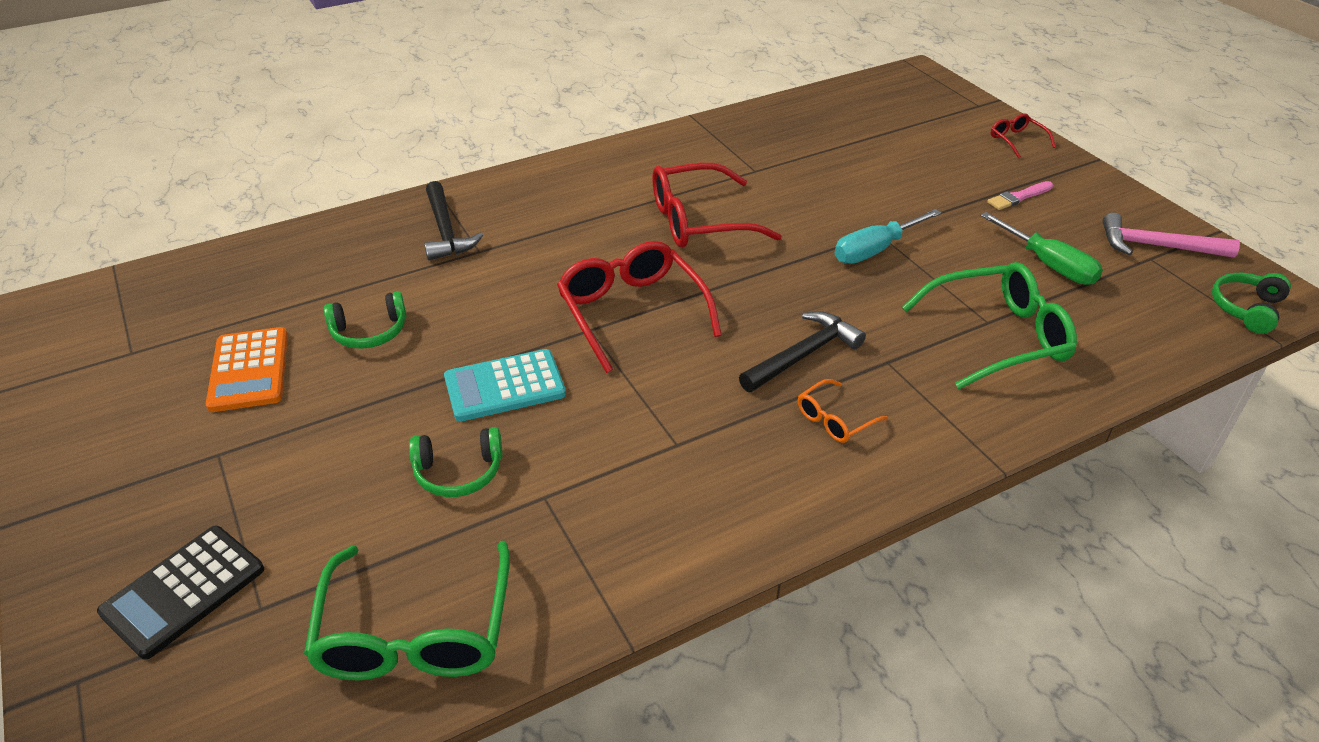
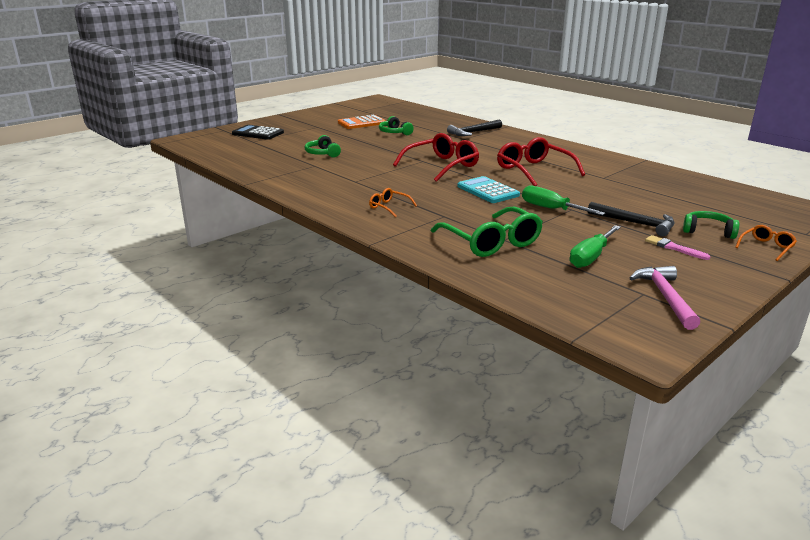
camera: 75 degrees right, 15 degrees down
green glasses [304,541,510,681] -> none
turquoise calculator [444,349,566,422] -> turquoise calculator moved to [457,176,520,203]
black hammer [739,311,866,392] -> black hammer moved to [588,202,674,237]
turquoise screwdriver [835,209,941,264] -> green screwdriver [522,185,605,215]
red glasses [991,113,1056,159] -> orange glasses [736,225,797,261]
green headphones [1212,273,1291,334] -> green headphones moved to [683,211,739,239]

